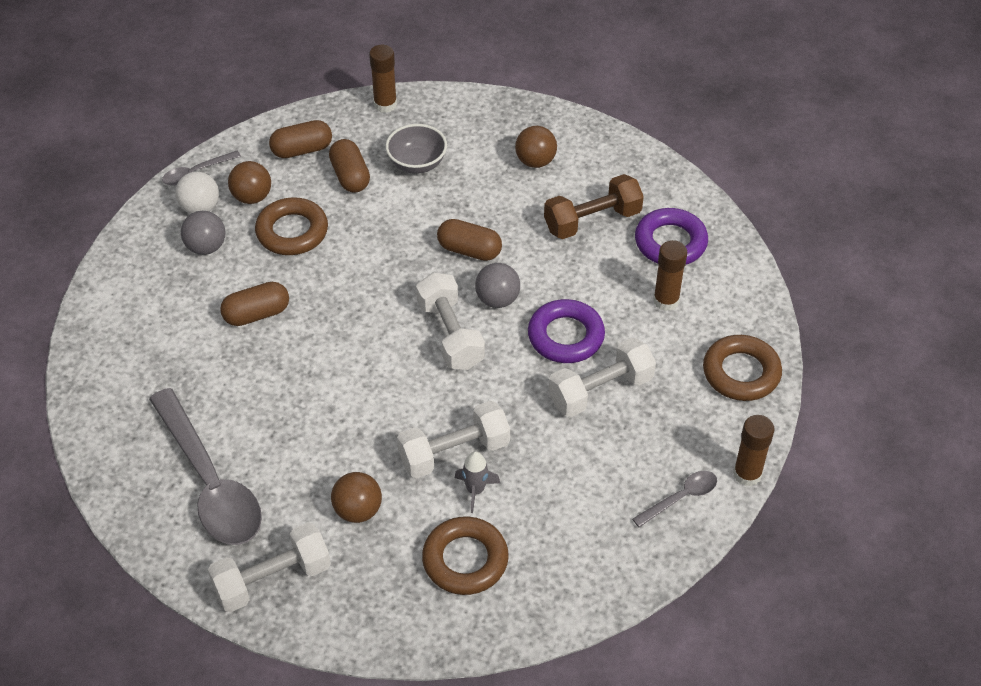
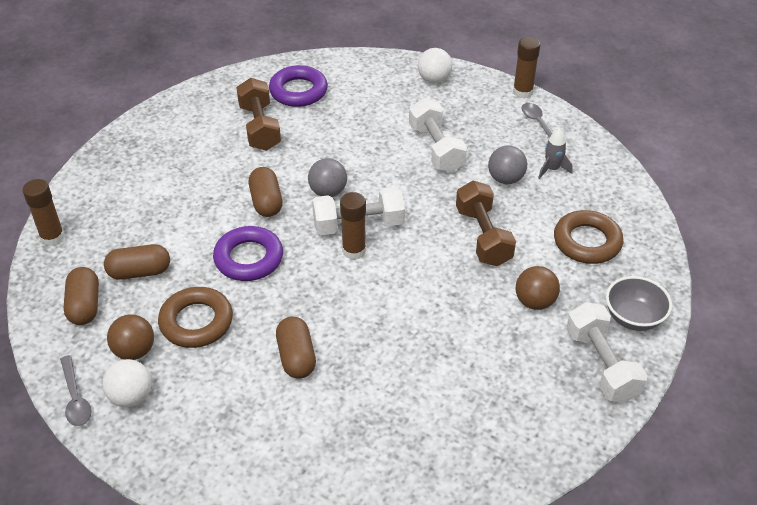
camera: 80 degrees left, 5 degrees down
grey spoon [149,388,262,545] -> none
grey ball [181,211,225,255] -> grey ball moved to [488,145,527,184]
grey bowl [386,124,447,174] -> grey bowl moved to [606,276,672,331]
white dumbbell [397,401,510,478] -> brown dumbbell [456,181,516,266]
brown capsule [437,219,502,261] -> brown capsule turned 45 degrees counterclockwise [249,167,283,217]
grey rocket [455,451,500,513] -> grey rocket moved to [538,129,573,179]
brown ball [515,126,557,168] -> none
purple ring [528,299,605,363] -> purple ring moved to [213,226,283,281]
brown glue stick [653,240,687,311] -> brown glue stick moved to [340,192,366,260]
brown ring [703,335,782,401] -> white ball [418,48,452,83]

